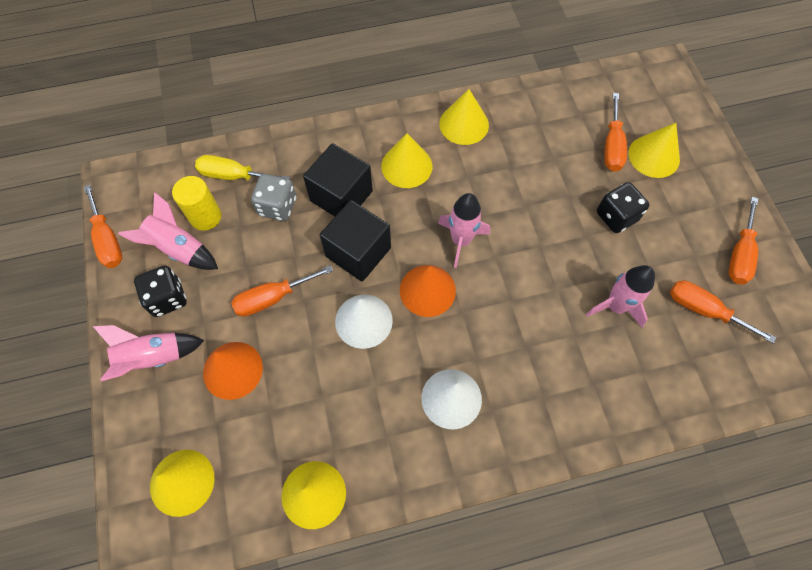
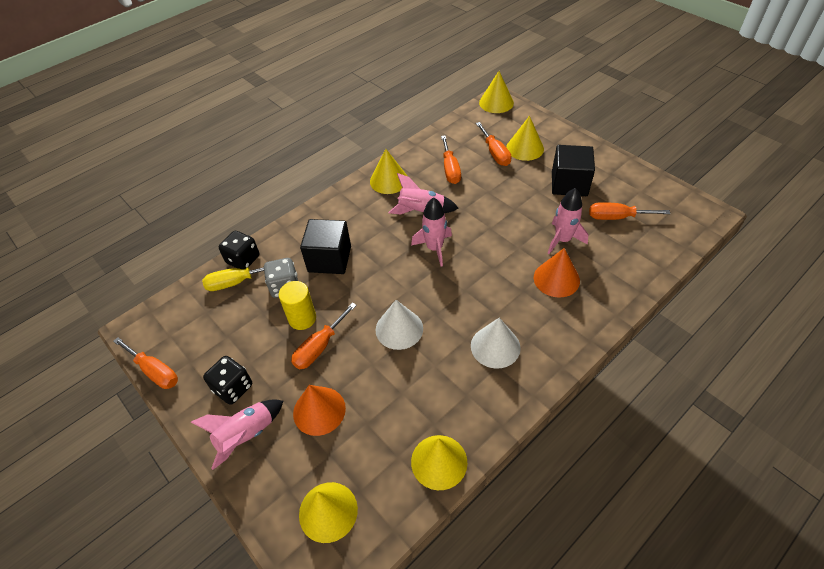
camera: 25 degrees left, 15 degrees down
pink rocket [118,192,218,270] -> pink rocket moved to [389,173,459,215]
yellow cylinder [172,176,222,231] -> yellow cylinder moved to [279,281,316,330]
black cube [320,200,391,281] -> black cube moved to [552,145,595,196]
yellow cone [381,133,432,188] -> yellow cone moved to [479,71,514,113]
orange cone [400,265,456,317] -> orange cone moved to [534,248,580,298]
black dice [597,182,649,233] -> black dice moved to [219,231,259,269]
orange screwdriver [729,197,758,284] -> orange screwdriver moved to [441,135,461,184]

